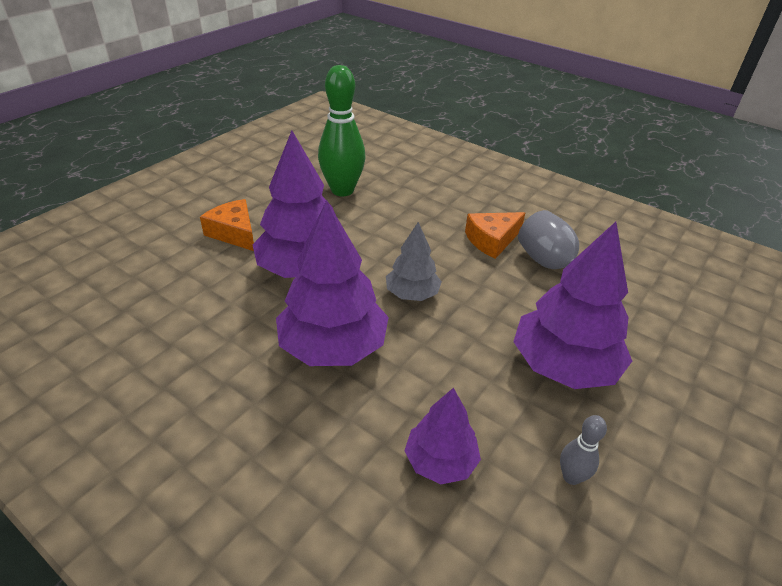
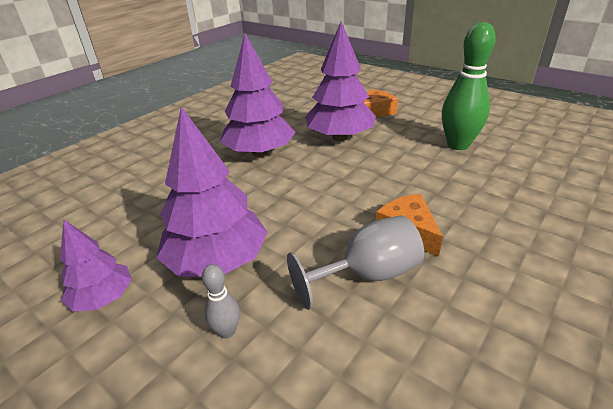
camera: 95 degrees right, 5 degrees down
grey tree [386,222,442,301] -> none
purple tree [404,388,481,484] -> purple tree moved to [60,220,132,311]
grey bowling pin [560,415,607,485] -> grey bowling pin moved to [202,264,240,338]

